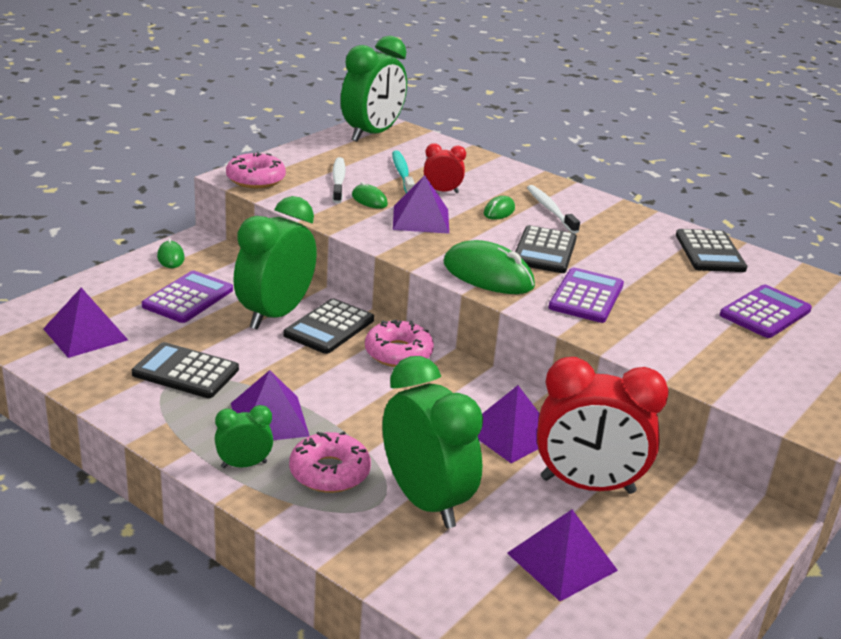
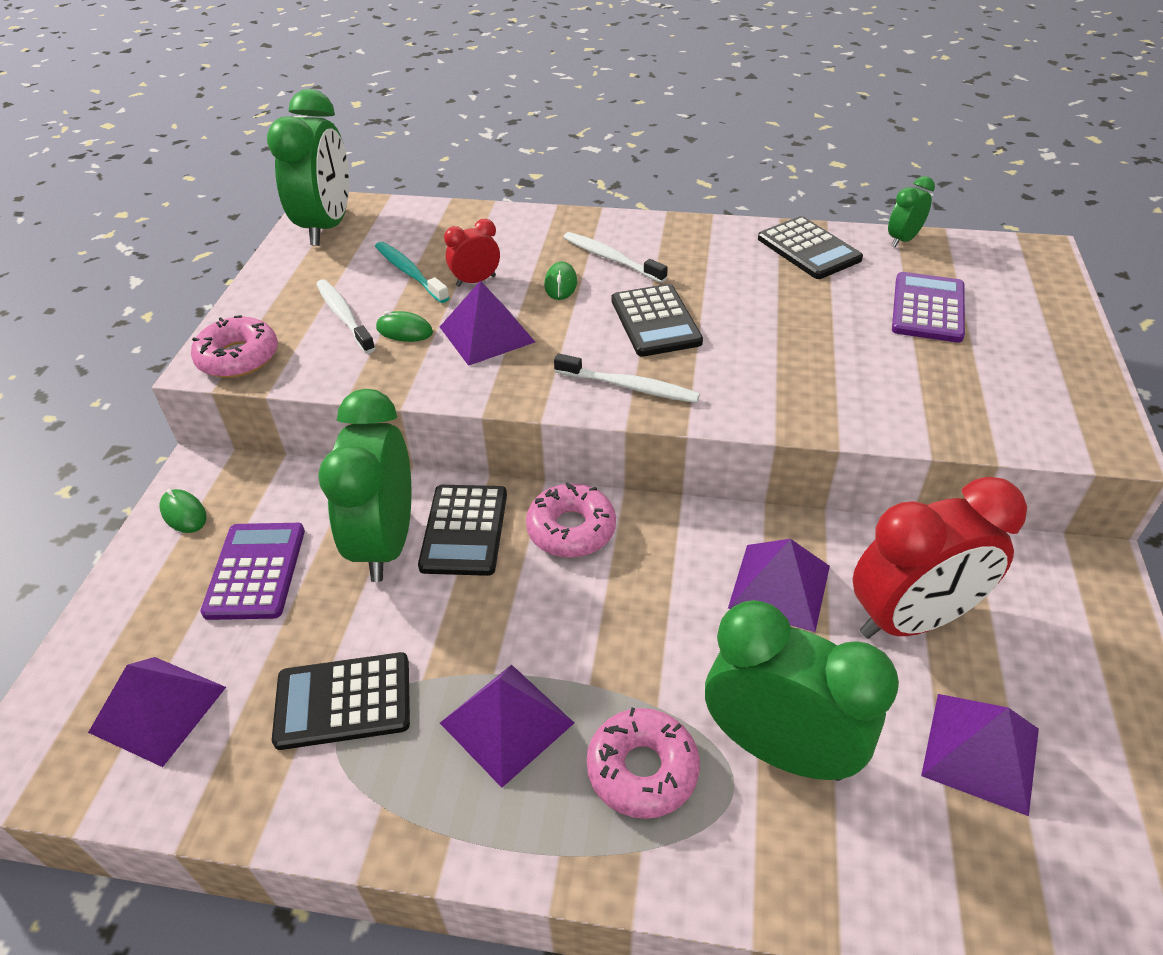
camera: 25 degrees left, 15 degrees up
green clock [215,405,273,468] -> green clock moved to [888,176,935,247]
green mouse [444,240,535,294] -> white toothbrush [554,353,700,403]
purple calculator [549,268,624,323] -> none

